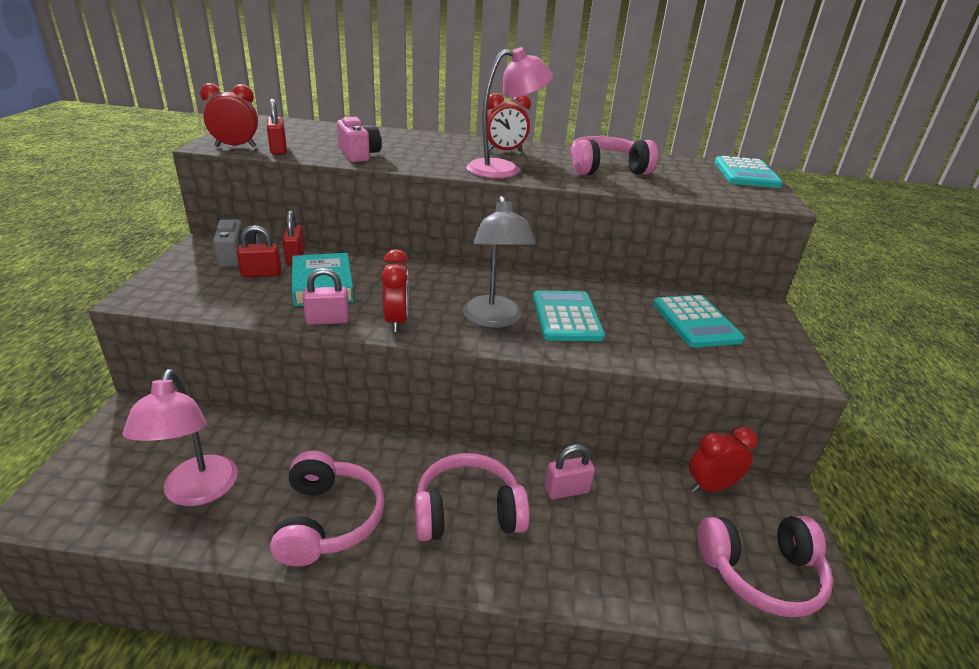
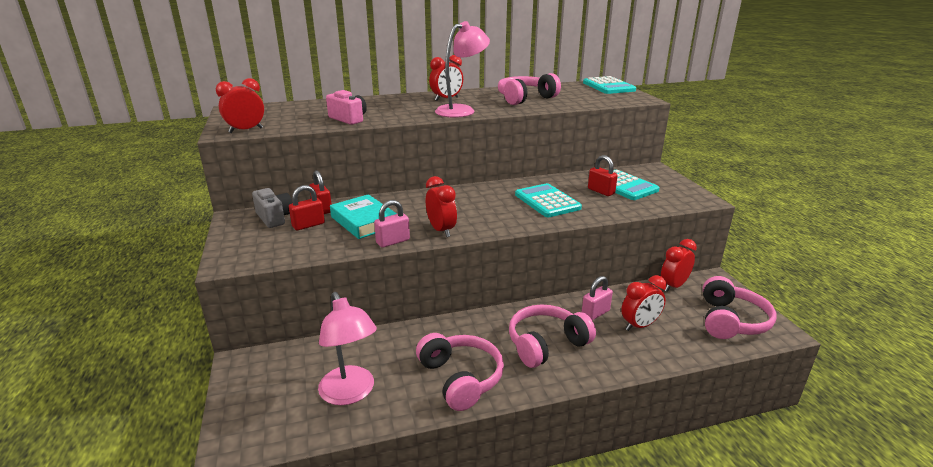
camera: 20 degrees left, 5 degrees down
red padlock [267,99,287,155] -> red padlock moved to [588,155,618,196]
grey lamp [463,196,536,328] -> none
pink headphones [698,516,833,617] -> pink headphones turned 45 degrees counterclockwise [703,276,776,339]
none -> red clock [621,275,667,331]

